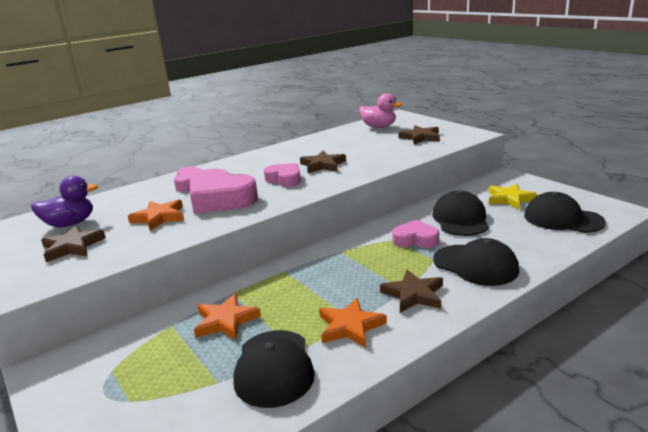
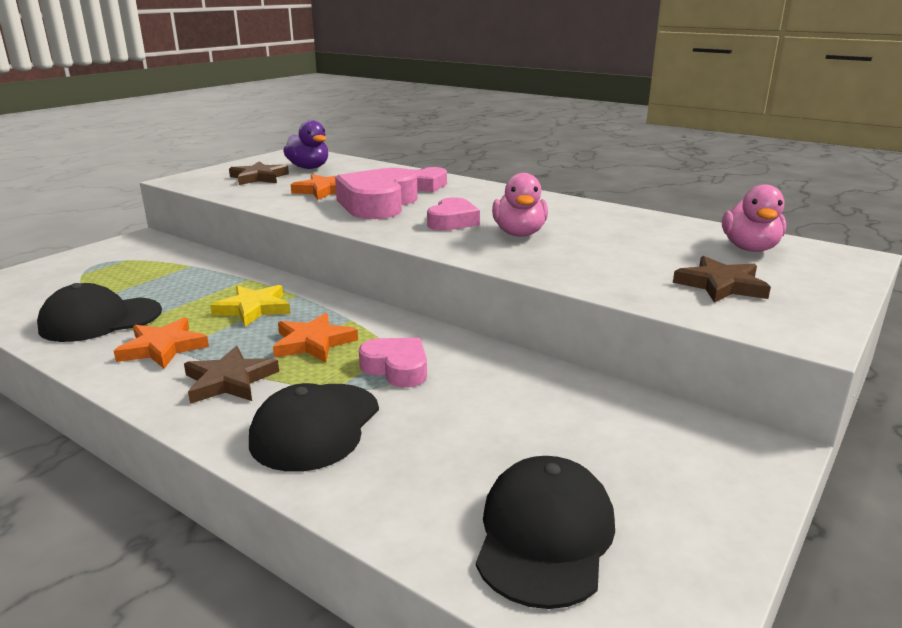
camera: 70 degrees right, 0 degrees up
orange star [194,294,261,340] -> orange star moved to [273,313,358,362]
brown star [300,151,346,173] -> pink duck [492,173,548,237]
pink heart [392,220,439,248] -> pink heart turned 45 degrees counterclockwise [359,338,427,388]
black cap [432,190,489,236] -> none
yellow star [489,184,538,209] -> yellow star moved to [210,285,290,327]

